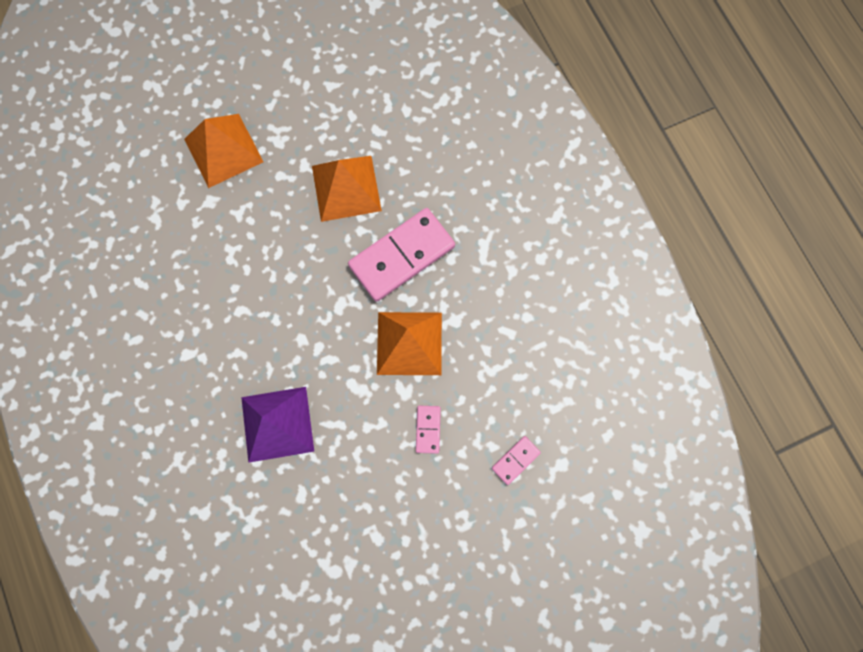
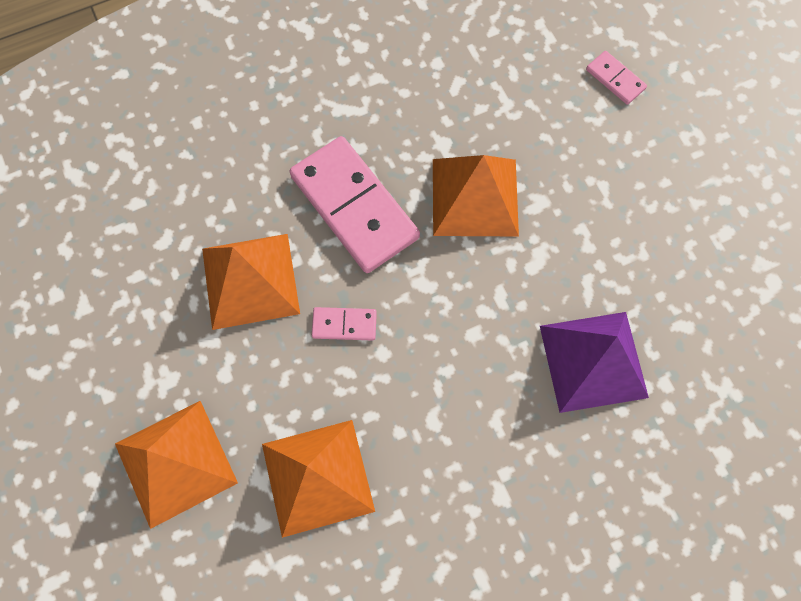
camera: 90 degrees left, 5 degrees down
pink domino [416,406,441,454] -> pink domino moved to [312,307,377,341]
none -> orange pyramid [262,420,375,538]

